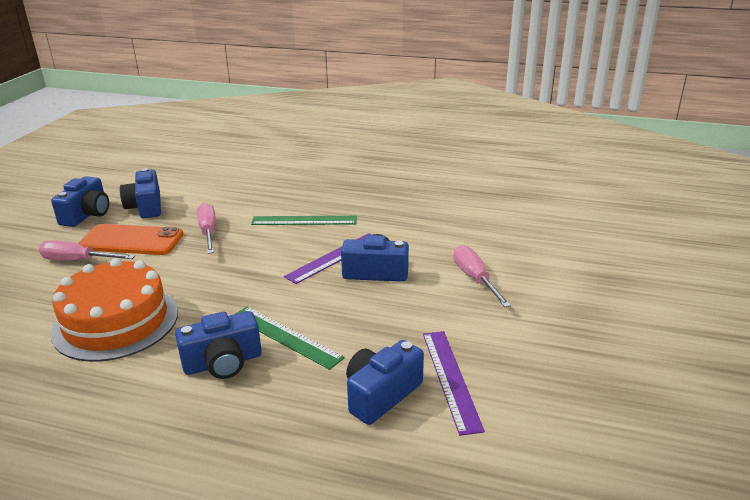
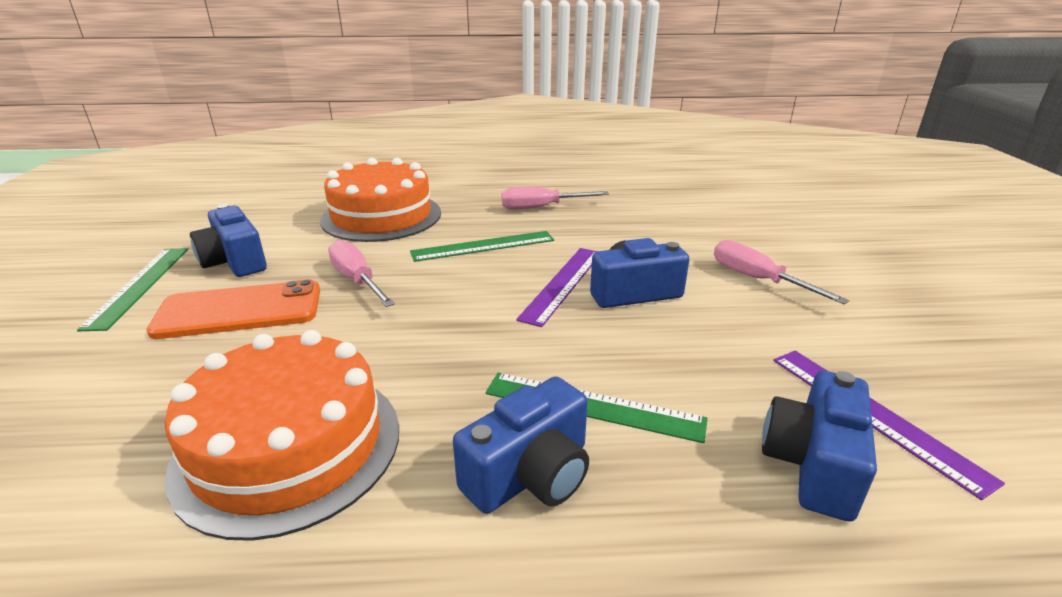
camera: 20 degrees left, 0 degrees up
pink screwdriver [39,240,135,261] -> pink screwdriver moved to [501,187,609,209]
blue camera [51,176,109,227] -> green ruler [77,248,188,331]
none -> orange cake [320,158,441,242]

